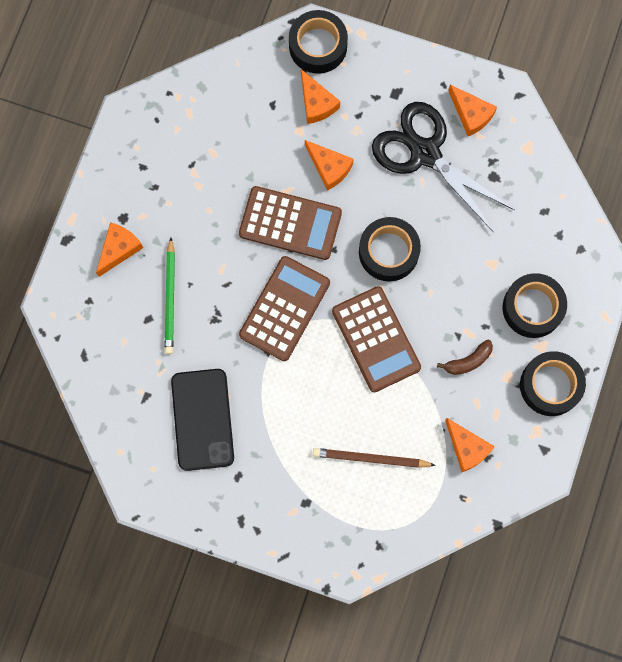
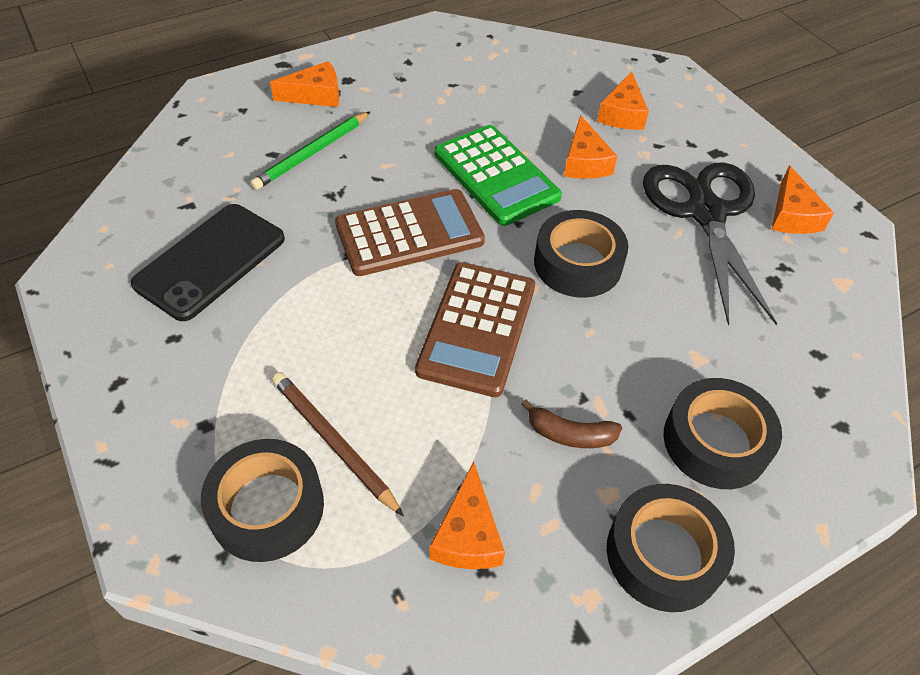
camera: 40 degrees right, 25 degrees down
brown calculator [239,186,342,260] -> green calculator [435,125,562,226]
black tape [289,10,348,74] -> black tape moved to [201,439,324,562]

